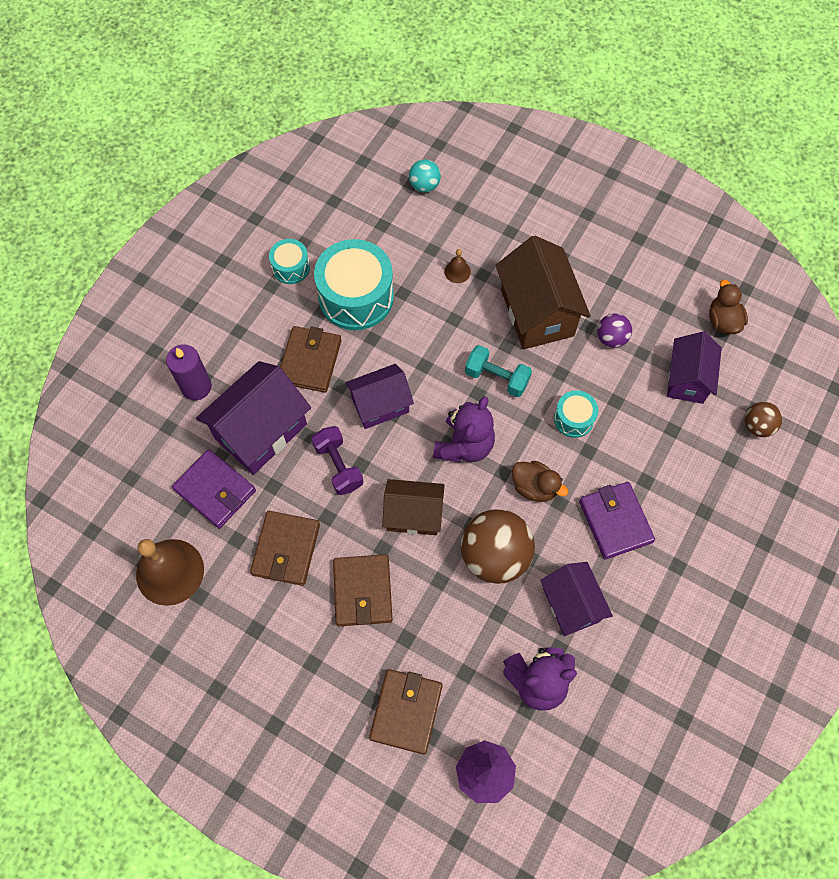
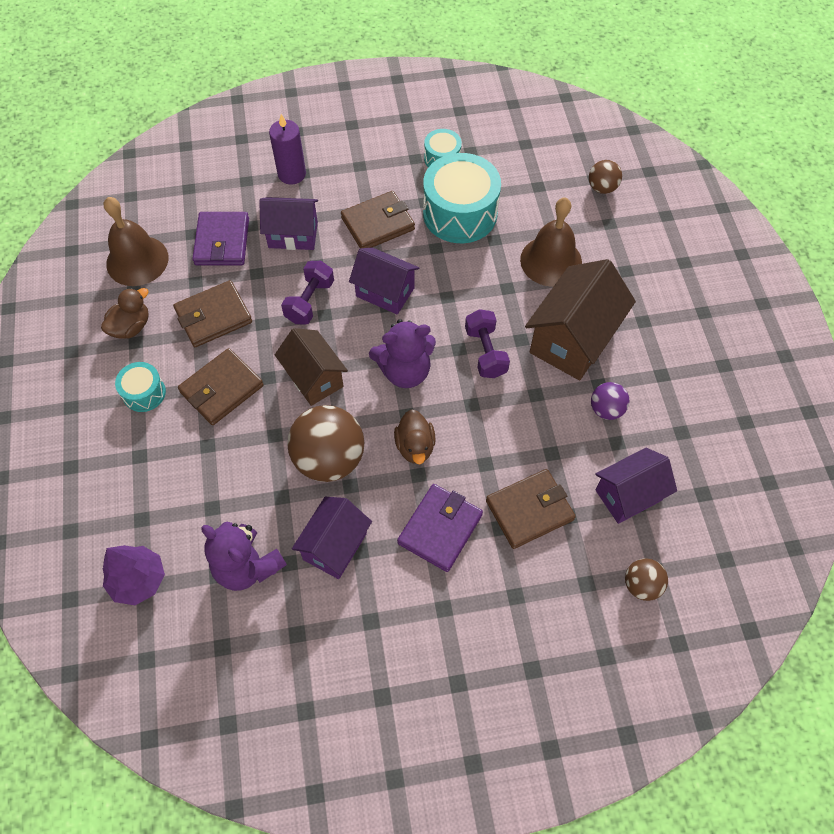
camera: 50 degrees right, 5 degrees down
purple house [196,361,311,475] -> purple house [259,197,318,250], size x0.65
brown wallet [369,669,443,755] -> brown wallet moved to [486,469,576,549]
turquoise ball [409,159,441,193] -> brown ball [589,160,622,194]
brown bell [444,249,471,283] -> brown bell [520,197,582,287], size x2.26
turquoise dumbbell [465,345,532,397] -> purple dumbbell [465,309,510,378]
turquoise drum [554,390,598,438] -> turquoise drum moved to [115,362,166,412]
brown duck [709,280,748,334] -> brown duck moved to [101,288,149,339]

